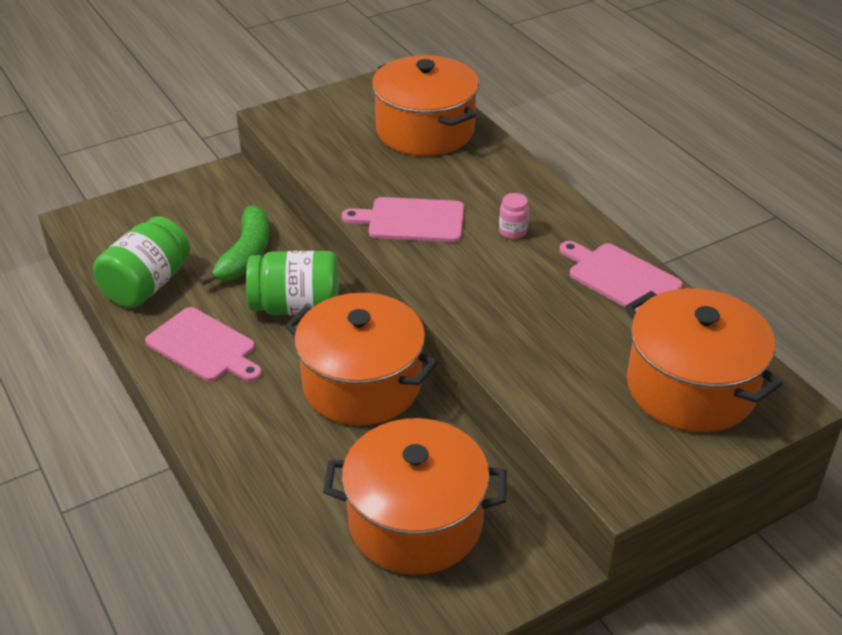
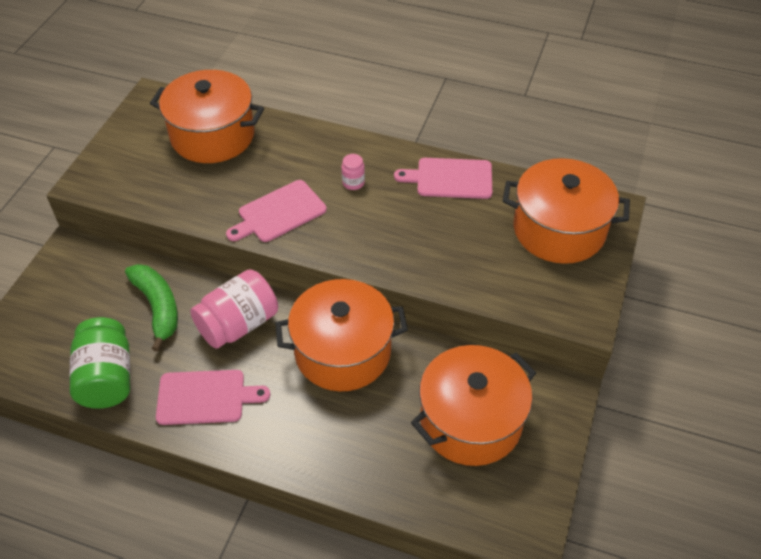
camera: 40 degrees left, 10 degrees up
green jar [246,251,339,315] -> pink jar [190,269,278,349]

